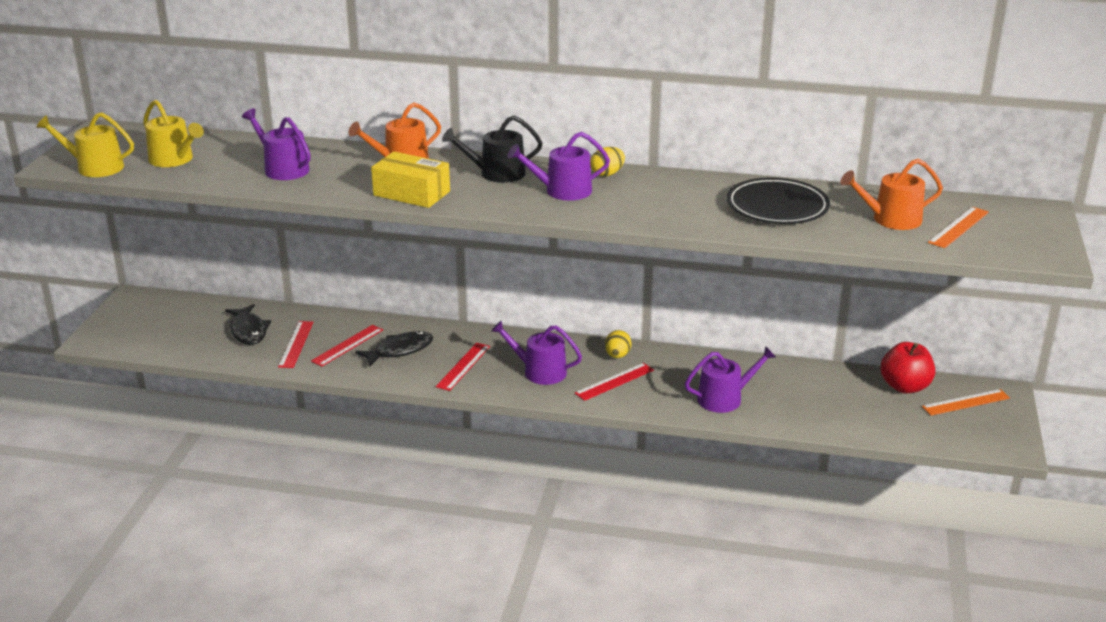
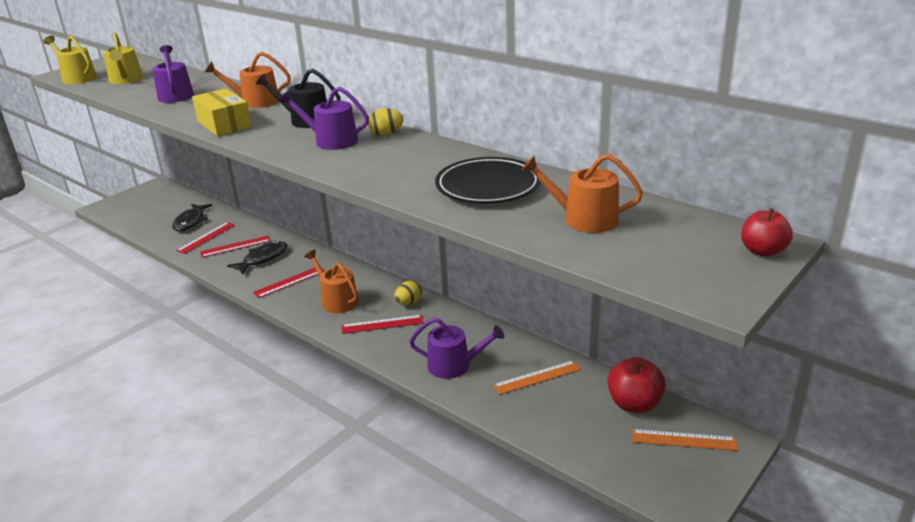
camera: 30 degrees right, 0 degrees up
black fish [355,331,433,367] -> black fish turned 45 degrees counterclockwise [227,241,288,275]
purple watering can [491,320,582,385] -> orange watering can [304,250,359,313]
orange ruler [928,207,989,248] -> orange ruler moved to [493,360,581,395]
none -> red apple [741,208,793,257]

